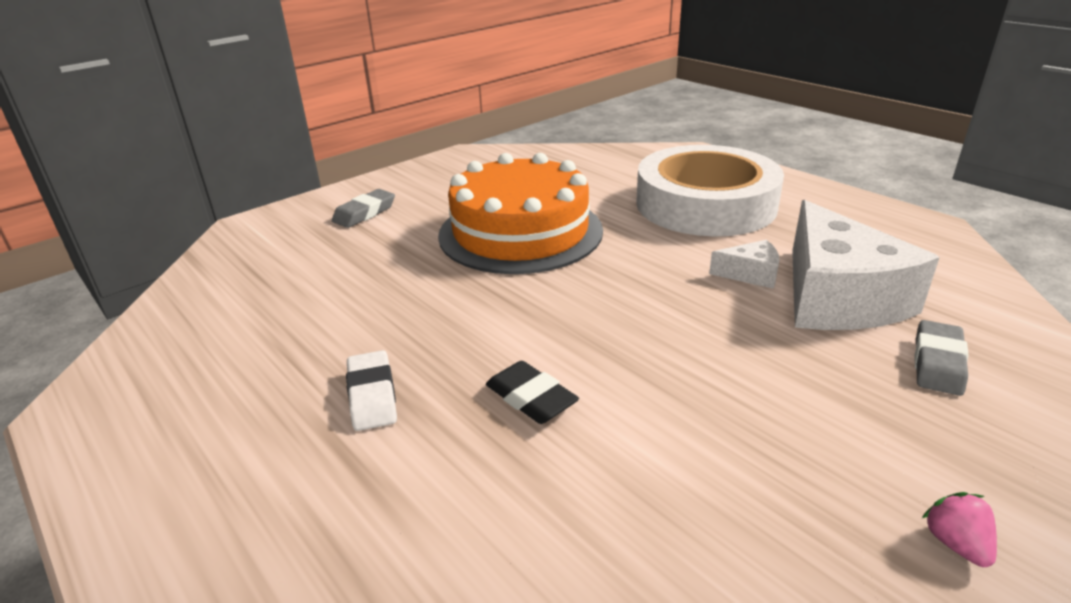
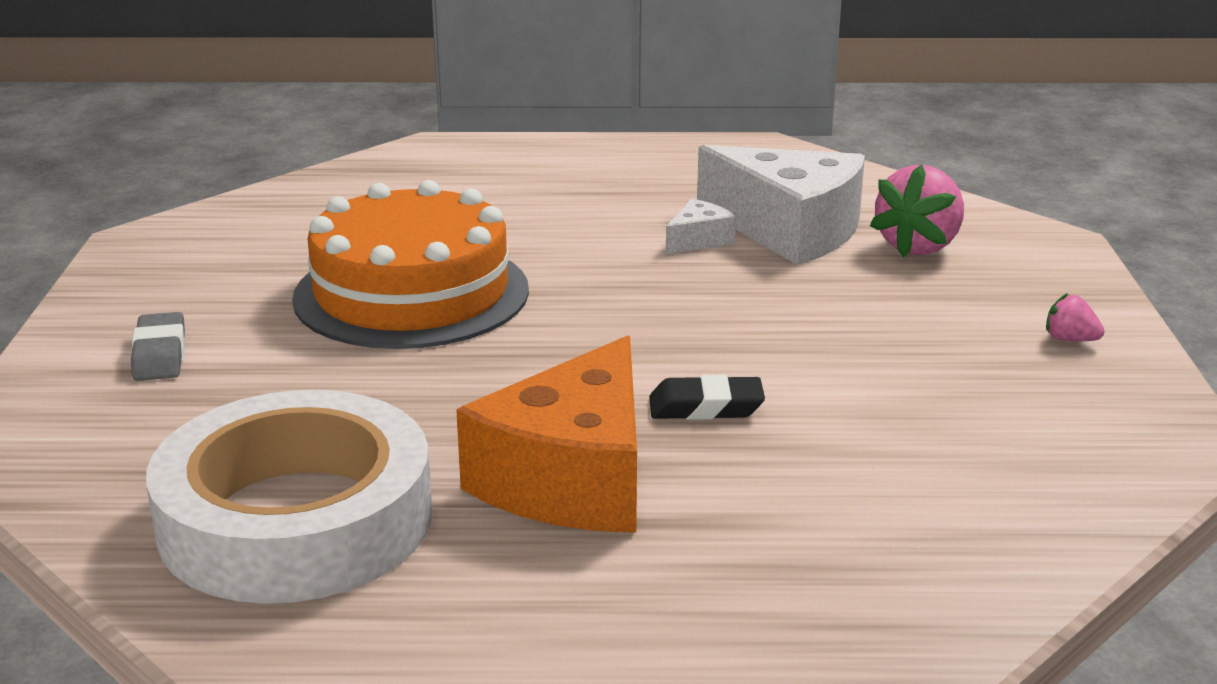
camera: 50 degrees left, 5 degrees down
white eraser [346,350,397,431] -> orange cheese [456,336,637,533]
white tape [636,145,784,237] -> white tape moved to [146,390,432,604]
grey eraser [915,320,969,396] -> pink strawberry [870,164,964,258]

